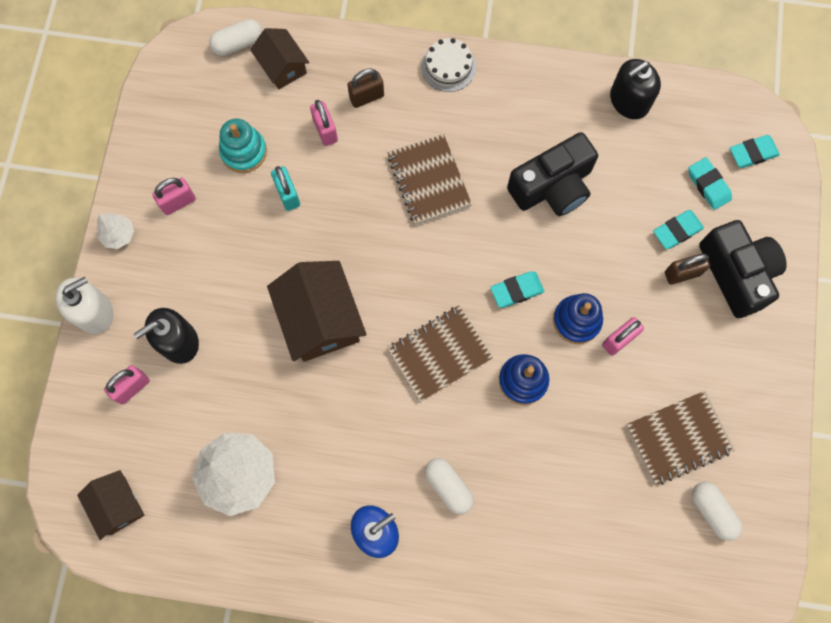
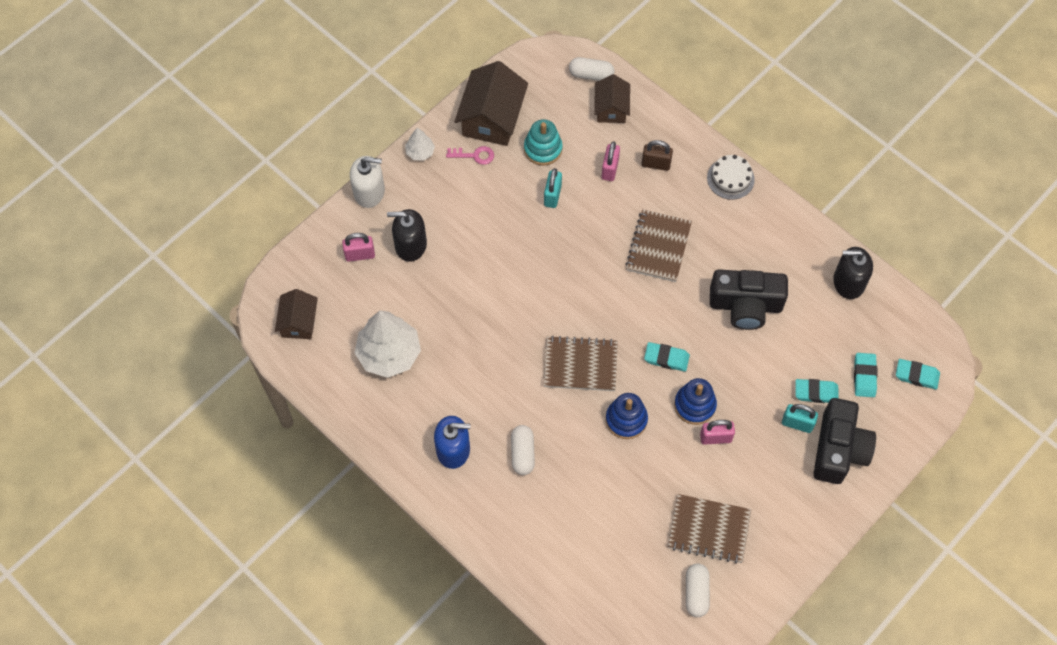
camera: 35 degrees right, 10 degrees down
pink padlock [152,178,196,215] -> pink key [446,146,494,165]
brown house [267,261,367,362] -> brown house moved to [455,61,528,146]
brown padlock [665,253,710,284] -> turquoise padlock [782,404,818,433]

